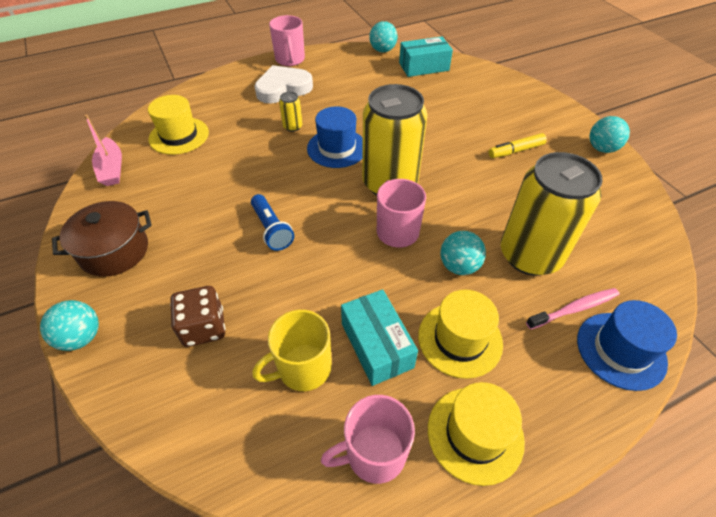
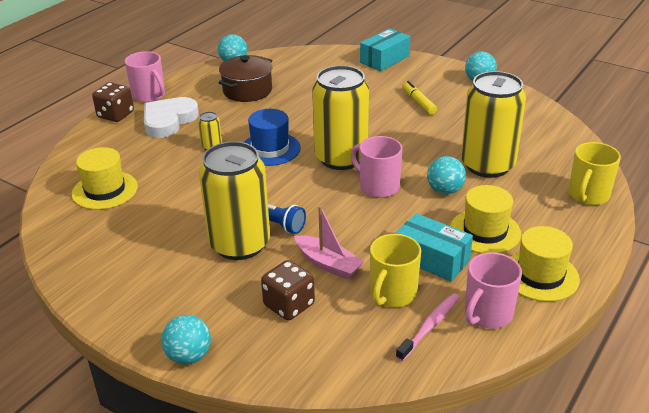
camera: 30 degrees left, 15 degrees down
brown pot [52,201,152,277] -> brown pot moved to [218,55,272,102]
pink boat [84,114,122,186] -> pink boat moved to [294,206,364,279]
turquoise box [399,36,453,77] -> turquoise box moved to [360,28,410,71]
yellow marker [488,133,547,158] -> yellow marker turned 120 degrees clockwise [402,81,437,115]
pink toothbrush [526,288,619,330] -> pink toothbrush moved to [396,293,460,362]
blue hat [577,300,677,391] -> yellow mug [569,142,621,205]
none -> brown dice [92,82,134,122]
none -> yellow can [199,141,270,260]

